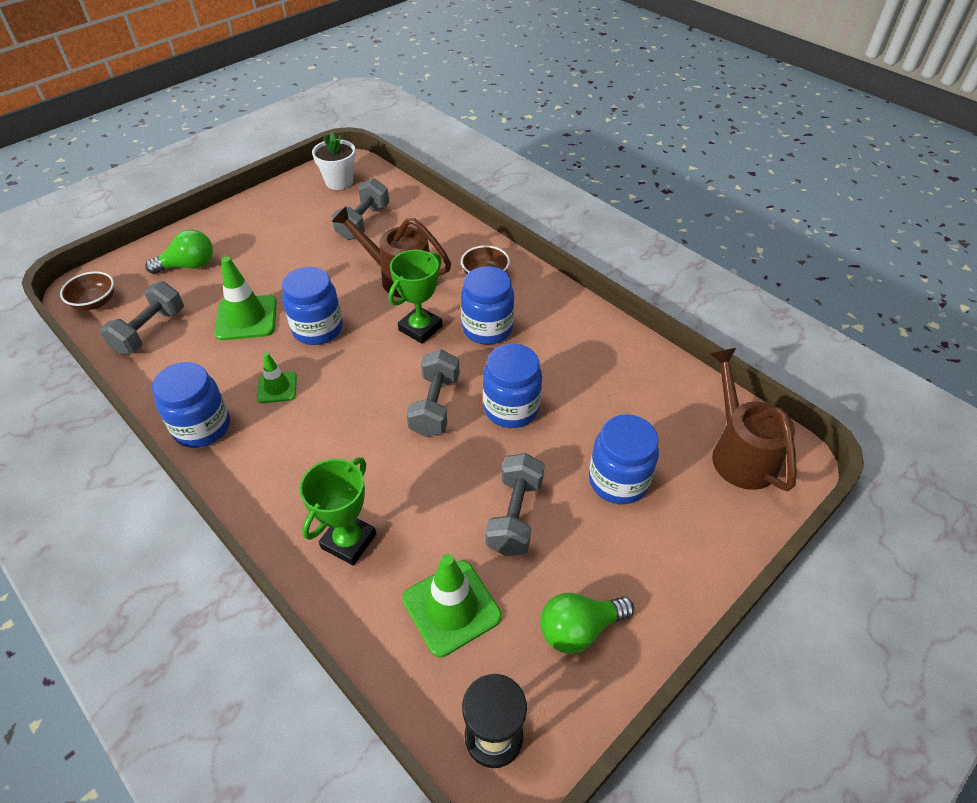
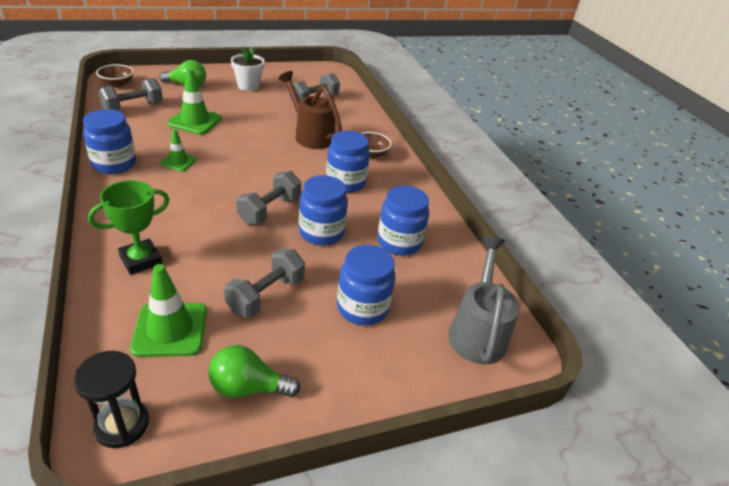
camera: 20 degrees right, 10 degrees down
blue jar [282,267,343,345] -> blue jar moved to [377,185,429,255]
white flower pot [312,132,356,190] -> white flower pot moved to [231,47,265,91]
green trophy [388,250,442,344] -> none
brown watering can [709,348,797,491] -> grey watering can [448,236,520,364]

